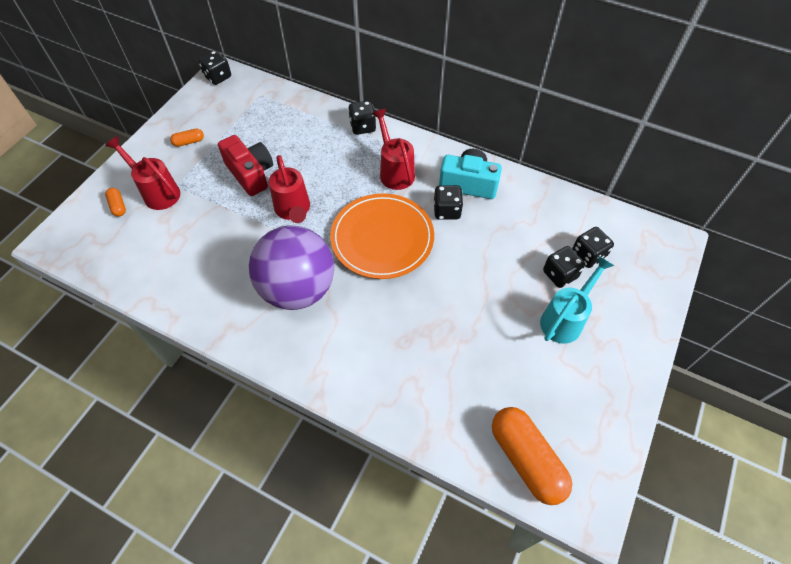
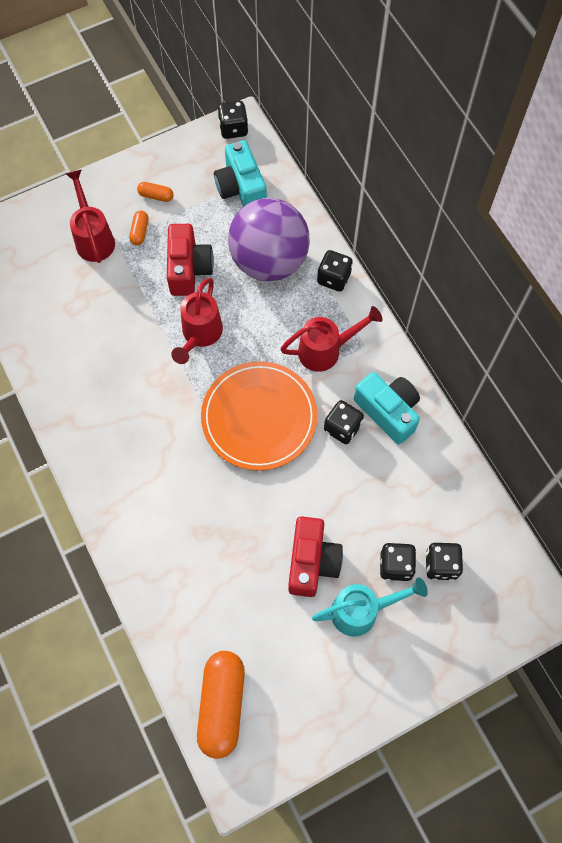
camera: 35 degrees right, 10 degrees up
orange capsule [105,188,126,217] -> orange capsule moved to [129,211,148,245]
purple ball [249,225,334,310] -> purple ball moved to [228,198,310,281]
red watering can [372,109,415,190] -> red watering can turned 60 degrees clockwise [280,306,383,372]
none -> turquoise camera [214,140,267,207]
none -> red camera [288,516,343,597]

